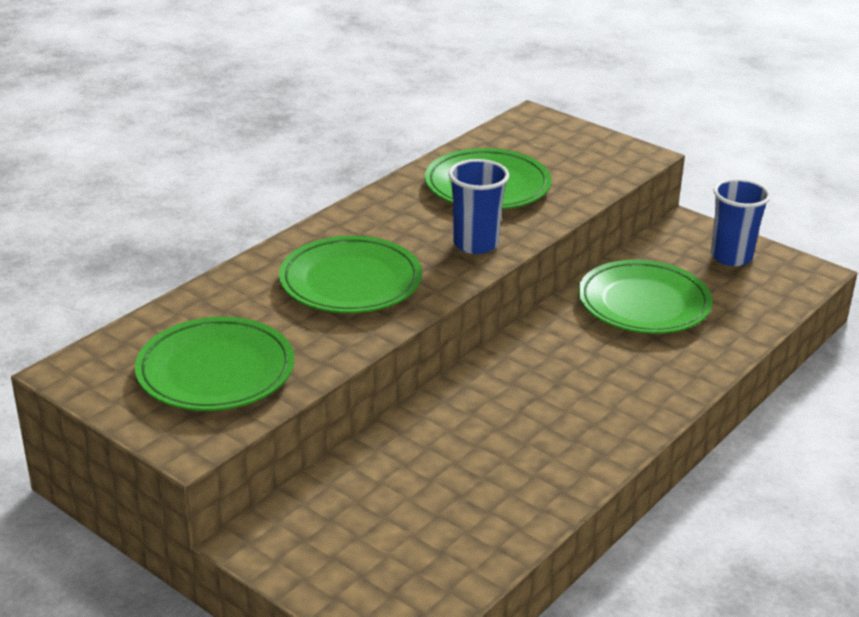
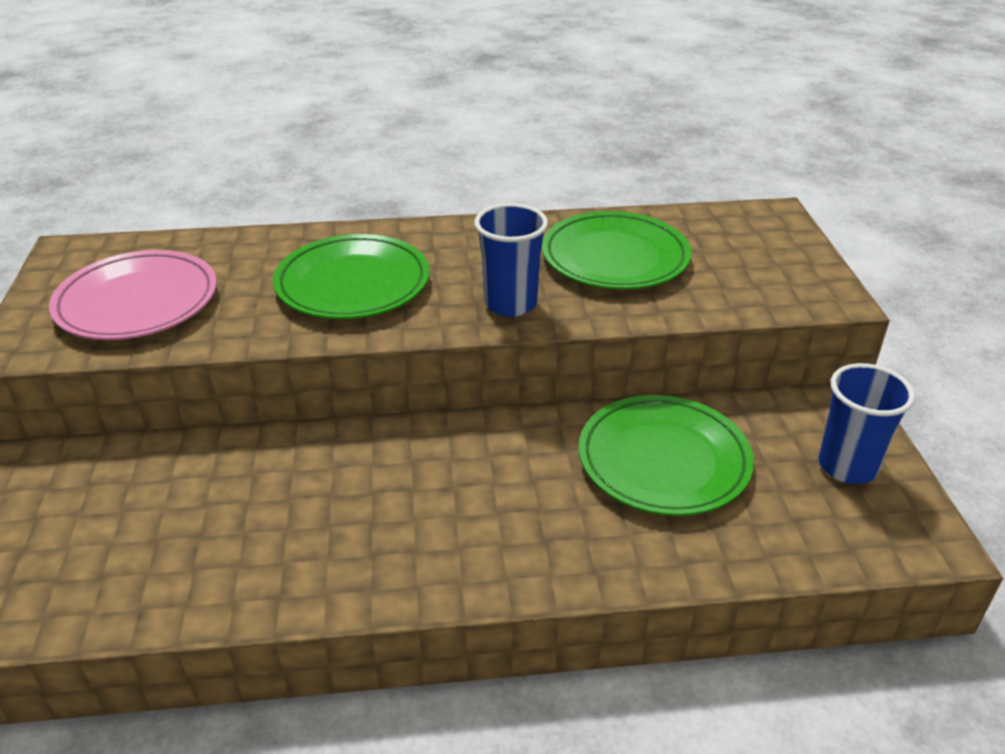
camera: 45 degrees right, 5 degrees up
green plate [135,317,294,411] -> pink plate [49,250,217,340]

